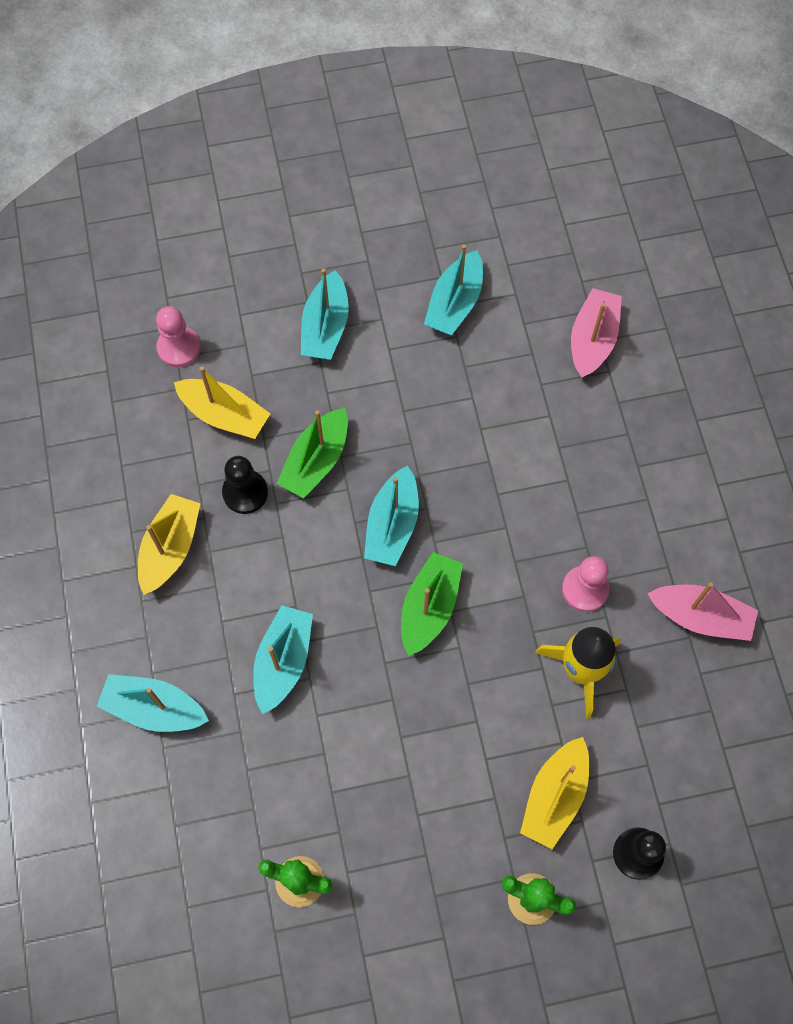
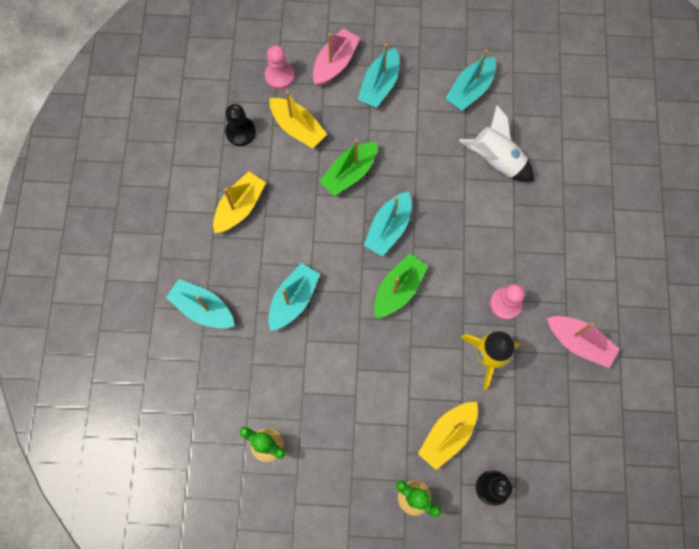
camera: 15 degrees right, 5 degrees up
black pawn [222,456,268,514] -> black pawn moved to [225,104,256,146]
pink boat [571,288,622,378] -> pink boat moved to [313,28,360,86]
none -> white rocket [459,105,534,182]

